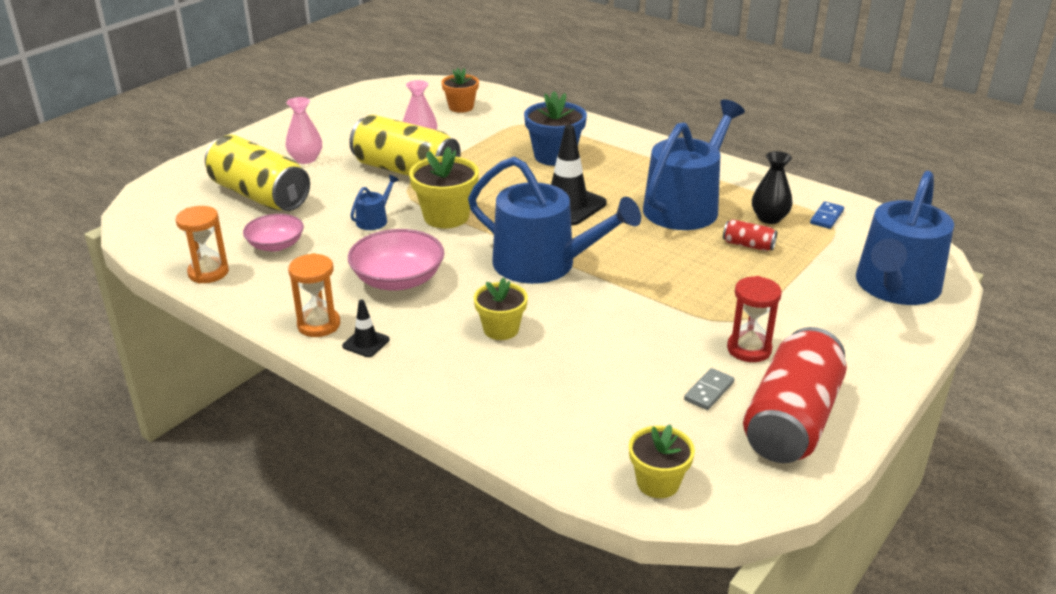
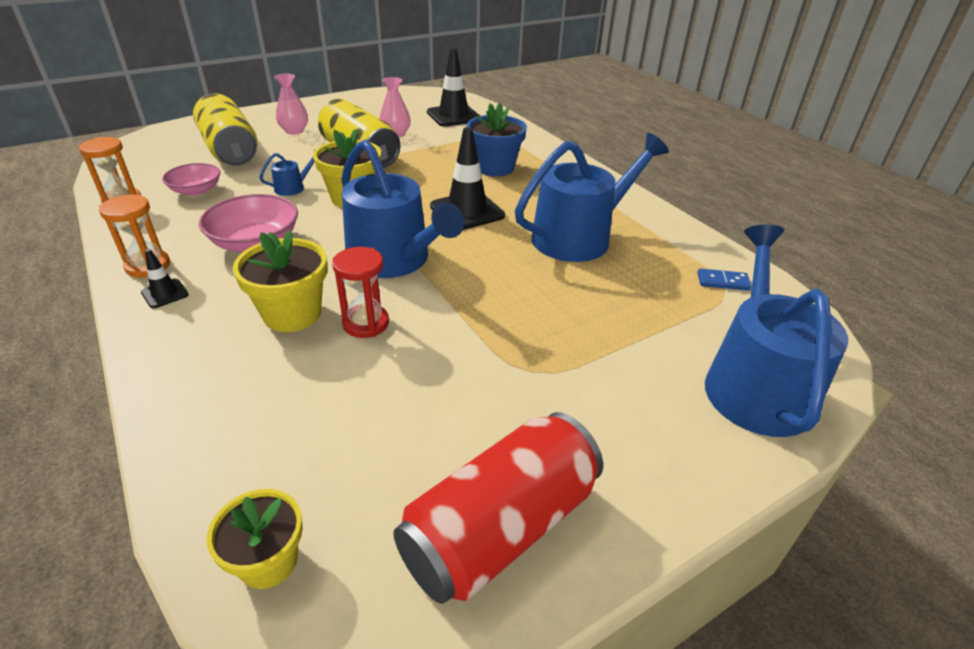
camera: 20 degrees right, 5 degrees up
orange flower pot [441,68,479,113] -> black traffic cone [427,48,480,127]
yellow flower pot [474,277,528,340] -> yellow flower pot [233,230,327,332], size x1.51
grey domino [684,368,734,410] -> none
red can [723,219,777,251] -> none
red hourglass [727,276,782,362] -> red hourglass moved to [332,247,389,338]
black vase [752,151,793,224] -> none
blue domino [810,201,844,229] -> blue domino turned 45 degrees clockwise [697,269,752,291]
blue watering can [856,171,954,305] -> blue watering can turned 135 degrees clockwise [705,224,848,437]

